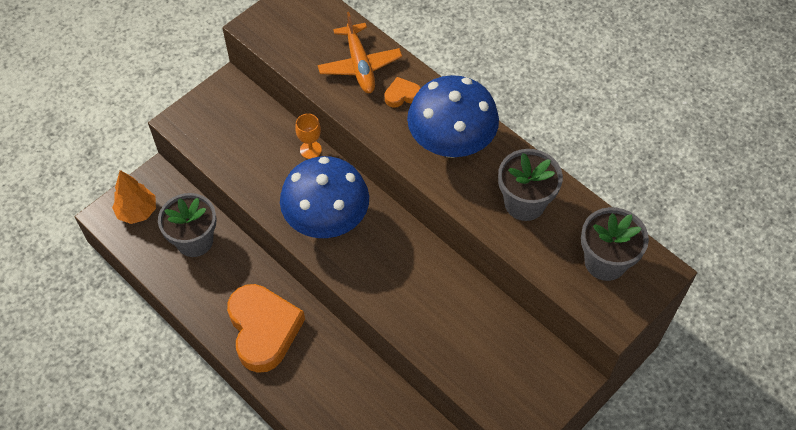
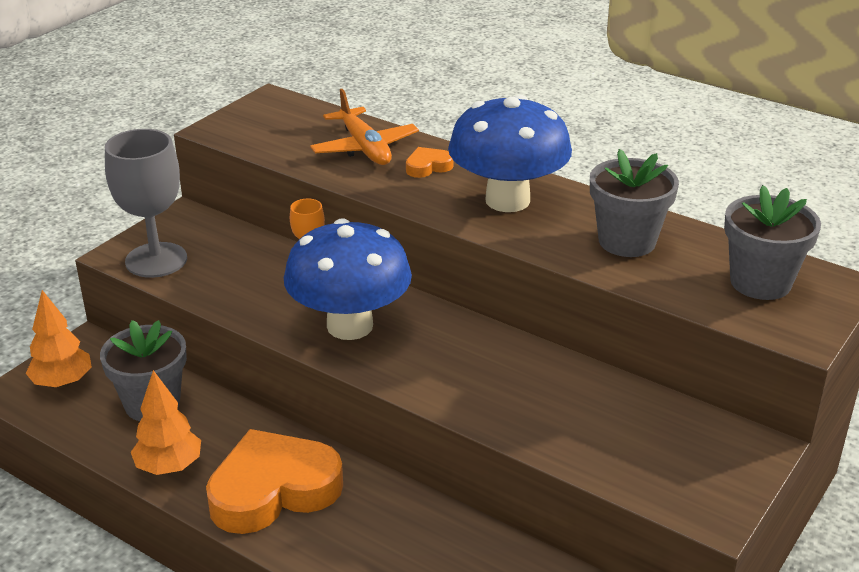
camera: 10 degrees left, 25 degrees down
orange heart [227,284,305,373] -> orange heart turned 90 degrees counterclockwise [206,429,343,534]
none -> grey goblet [105,129,187,278]
none -> orange tree [131,370,201,475]

